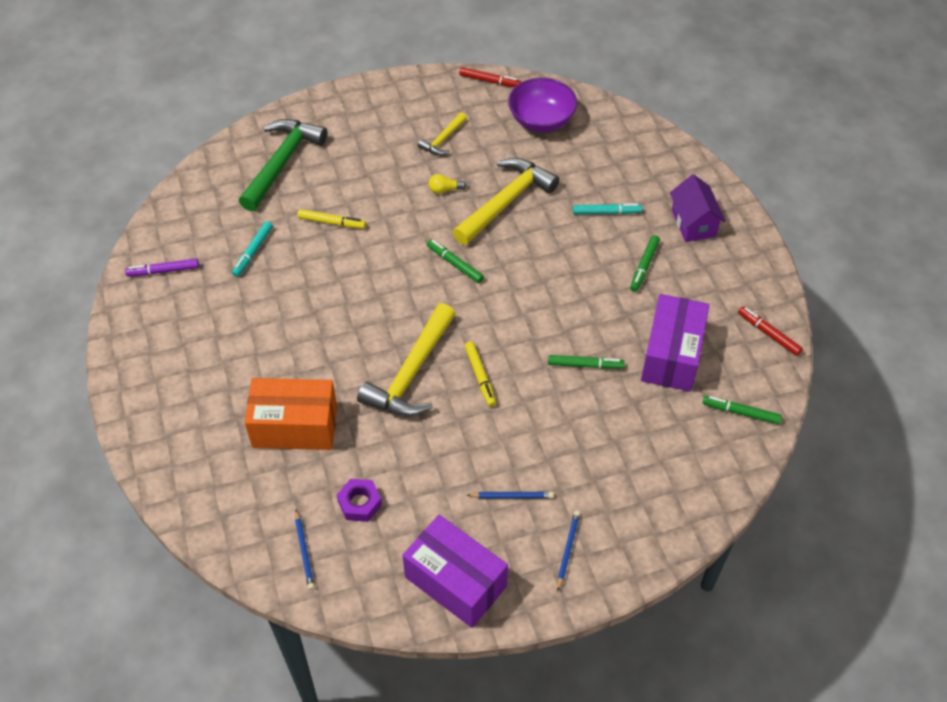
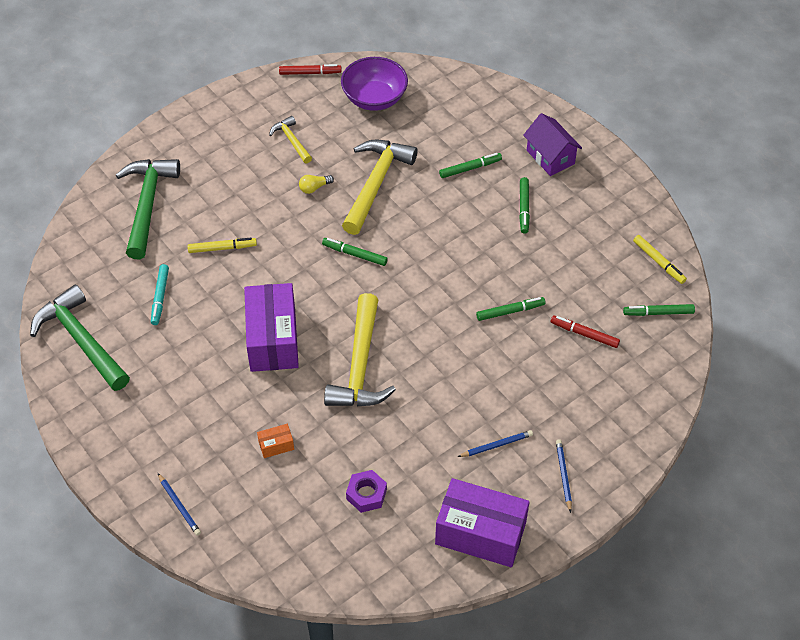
camera: 20 degrees left, 0 degrees up
purple marker [125,259,199,277] -> green hammer [30,284,130,391]
orange box [244,378,337,450] -> orange box [257,424,294,458], size x0.41
blue pencil [295,510,315,590] -> blue pencil moved to [158,473,201,536]
yellow hammer [418,112,467,155] -> yellow hammer turned 135 degrees clockwise [269,116,312,164]
yellow marker [465,342,496,407] -> yellow marker moved to [633,235,687,284]
turquoise marker [573,203,642,214] -> green marker [439,153,502,178]
purple box [641,294,709,392] -> purple box moved to [244,283,299,372]
red marker [738,306,803,356] -> red marker moved to [551,315,620,348]

